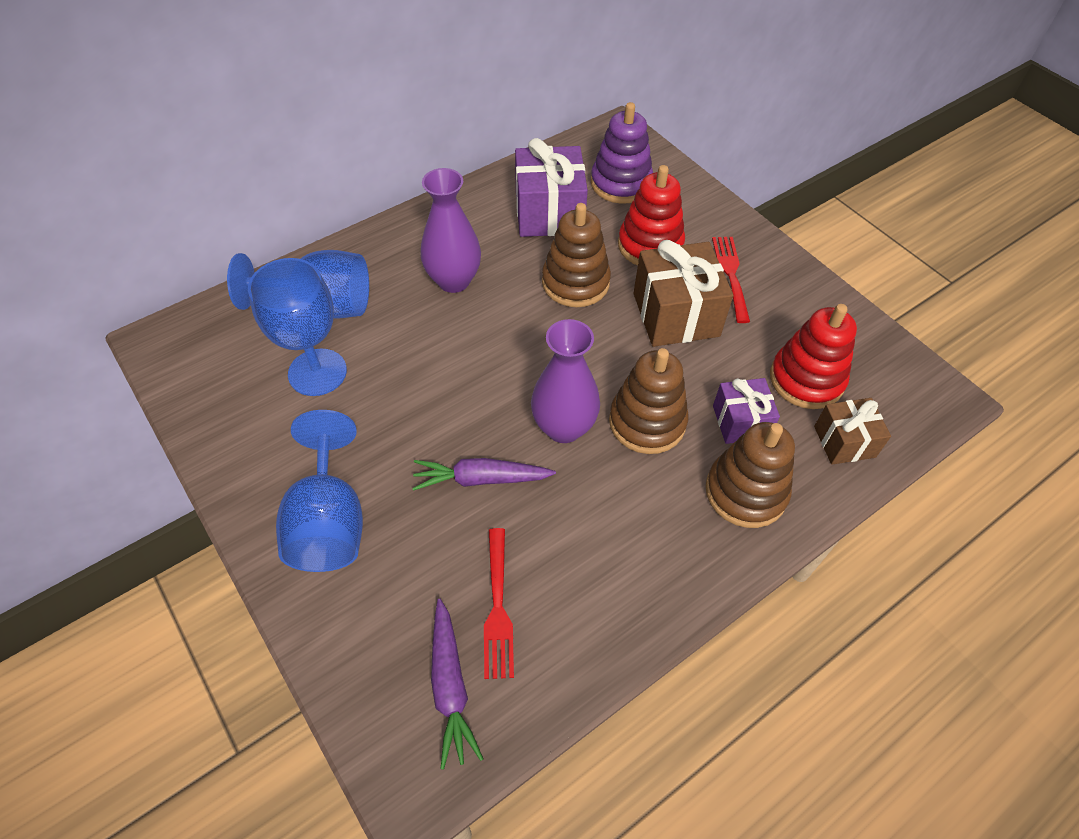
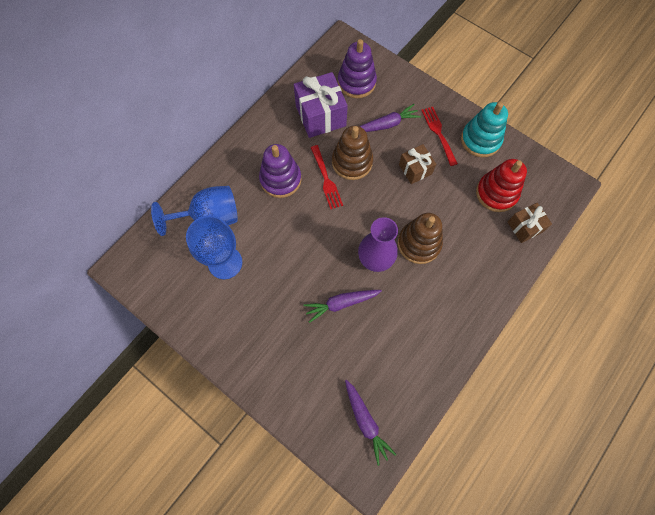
camera: 15 degrees left, 15 degrees up
blue goblet [276,410,363,572] -> none
purple vase [420,168,481,293] -> purple stacking toy [259,144,302,198]
red fork [484,528,514,679] -> red fork moved to [311,145,343,209]
red stacking toy [618,165,685,265] -> purple carrot [359,104,421,132]
brown gift [633,240,733,347] -> brown gift [399,144,436,184], size x0.59
brown stacking toy [706,422,795,528] -> none
purple gift [713,378,780,444] -> none
none -> turquoise stacking toy [461,102,508,157]

